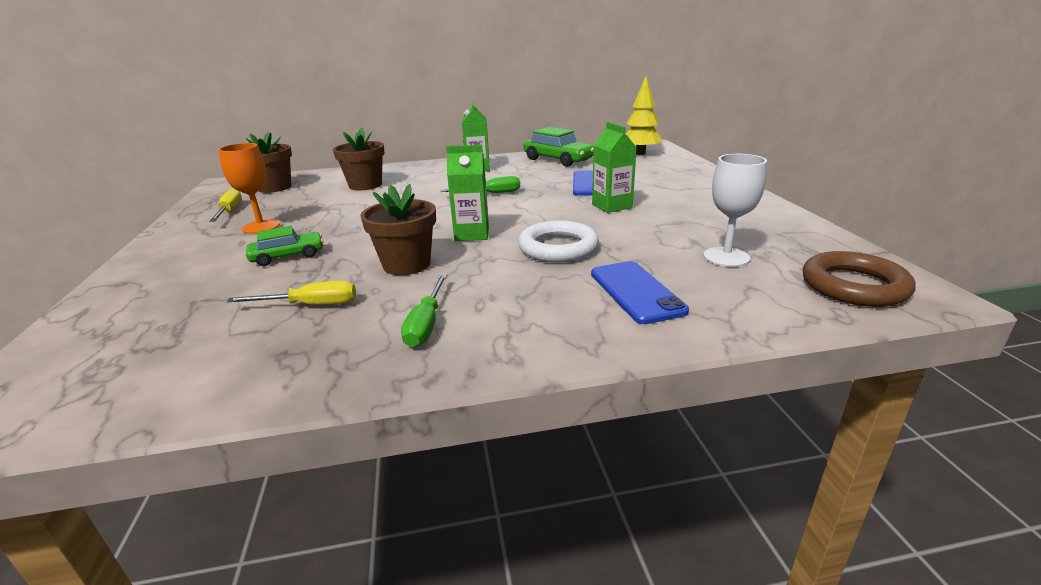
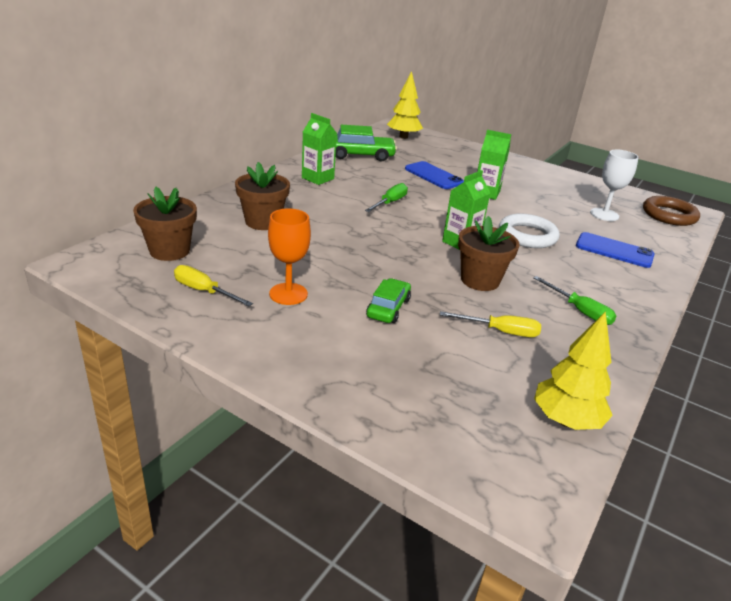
camera: 50 degrees left, 5 degrees up
yellow screwdriver [227,281,356,305] -> yellow screwdriver turned 60 degrees clockwise [440,311,541,337]
none -> yellow tree [534,311,613,430]

